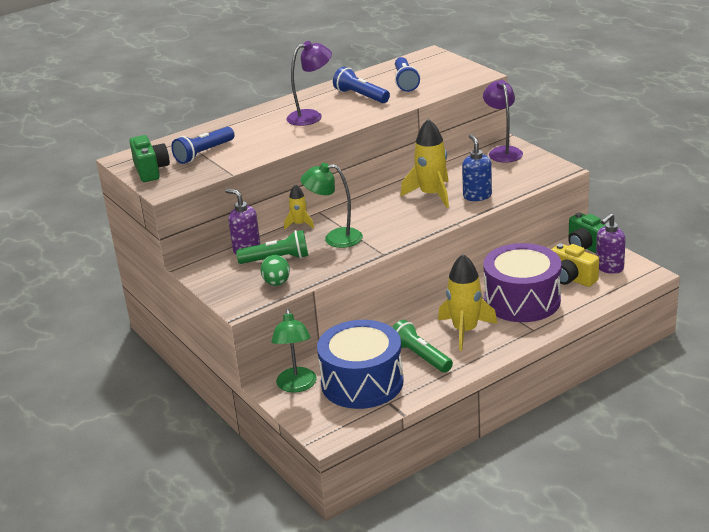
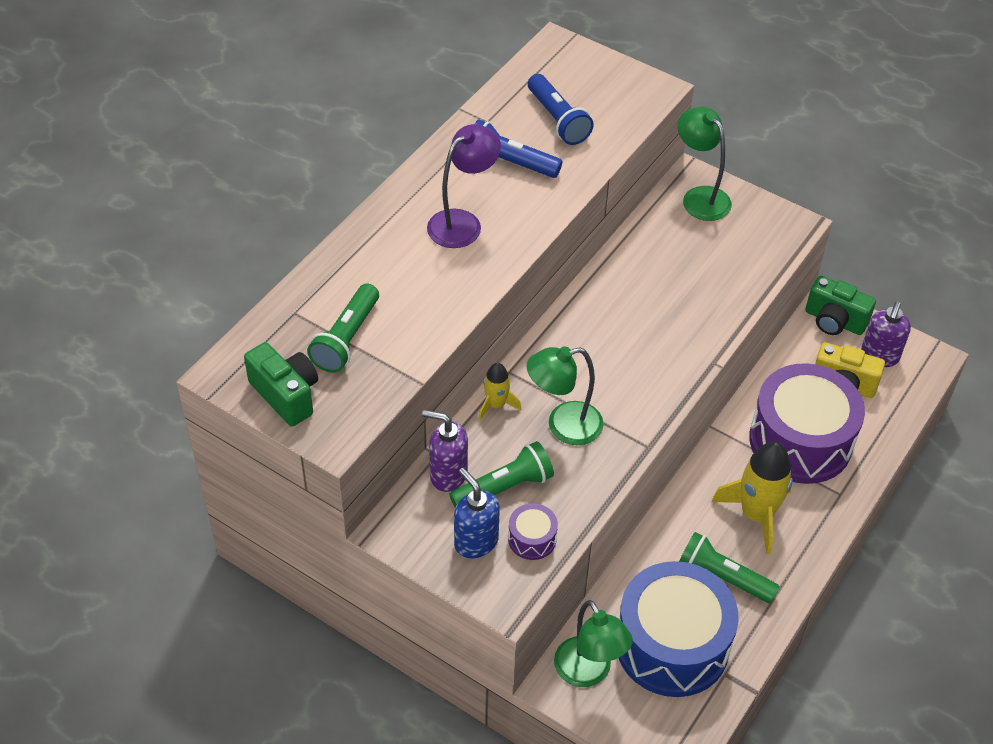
camera: 25 degrees left, 20 degrees up
blue flashlight [171,127,234,164] -> green flashlight [307,284,379,373]
green egg [260,255,290,286] -> purple drum [508,503,558,560]
yellow rocket [400,119,449,208] -> none
blue soap dispenser [462,134,492,201] -> blue soap dispenser moved to [454,468,500,558]
purple lamp [483,80,523,162] -> green lamp [678,107,732,221]

